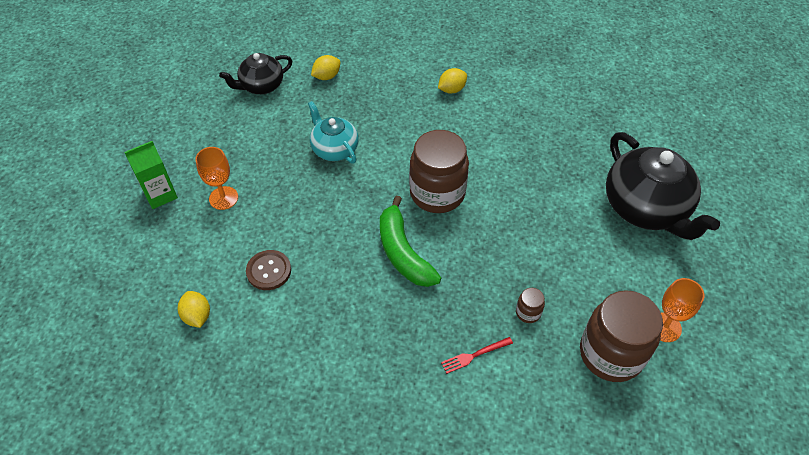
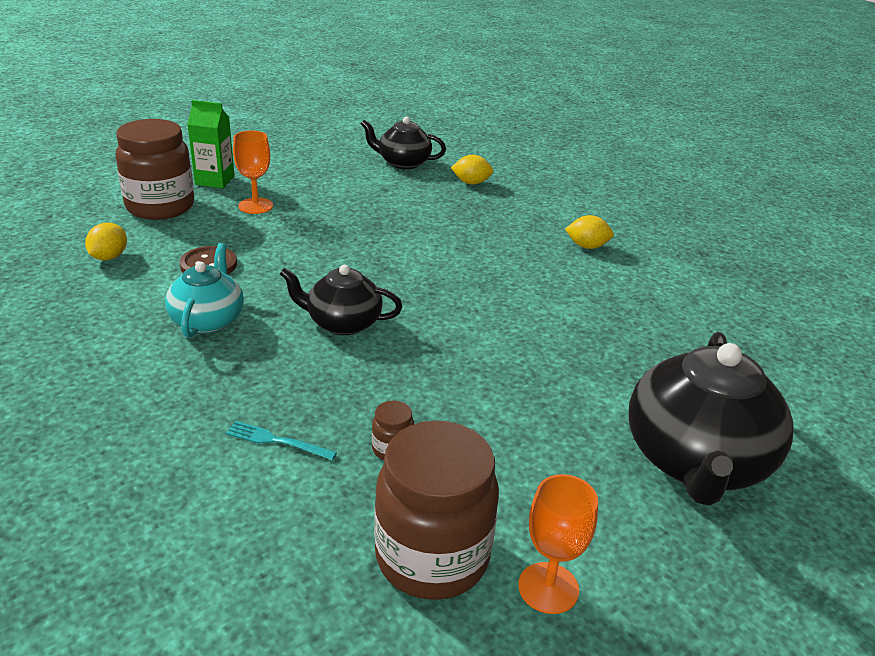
camera: 40 degrees right, 20 degrees down
turquoise teapot [308,101,359,164] -> turquoise teapot moved to [165,243,244,338]
green banana [380,195,441,287] -> black teapot [280,265,403,335]
brown jar [409,130,469,213] -> brown jar moved to [116,119,194,220]
red fork [441,337,513,374] -> turquoise fork [226,421,337,460]

